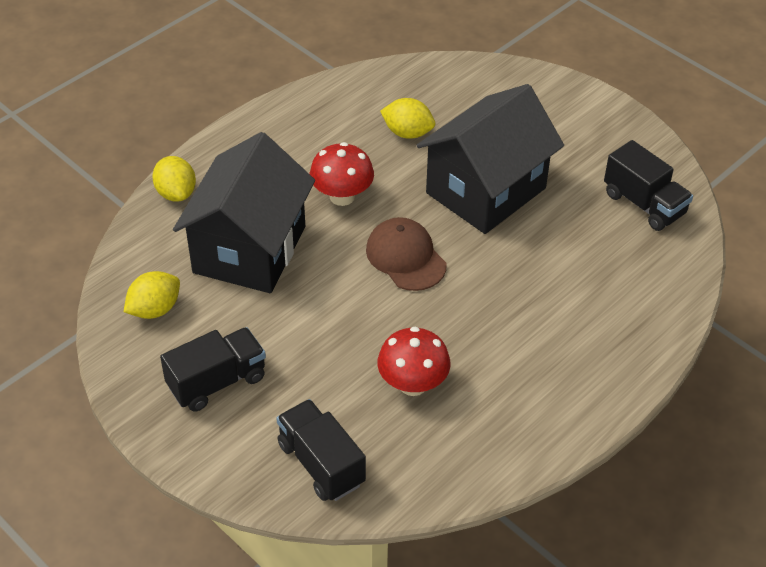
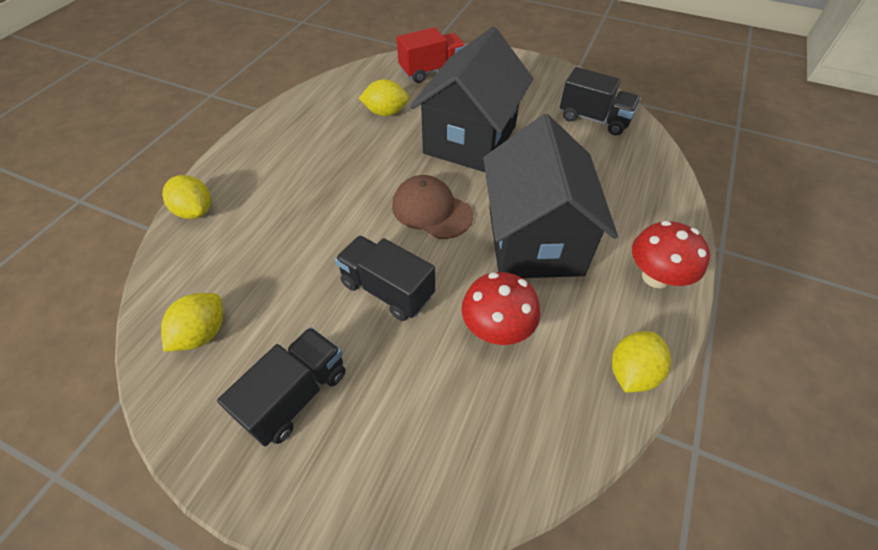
camera: 20 degrees left, 5 degrees up
black house [173,132,315,293] -> black house moved to [483,114,618,278]
black truck [276,399,366,501] -> black truck moved to [335,235,435,321]
red mushroom [310,142,374,206] -> red mushroom moved to [632,221,710,288]
none -> red truck [397,27,466,83]
none -> yellow lemon [612,331,671,393]

